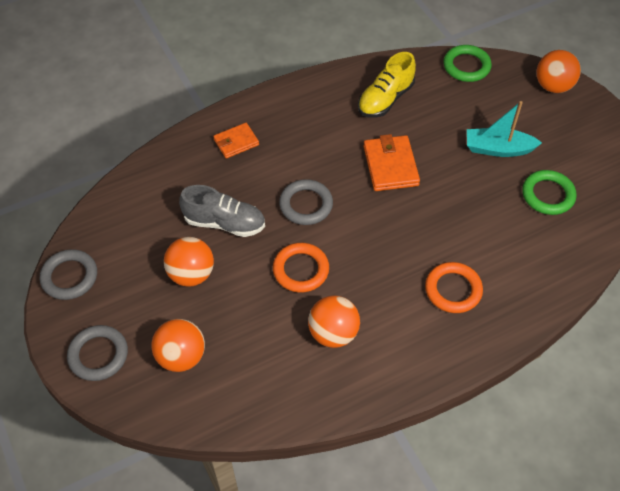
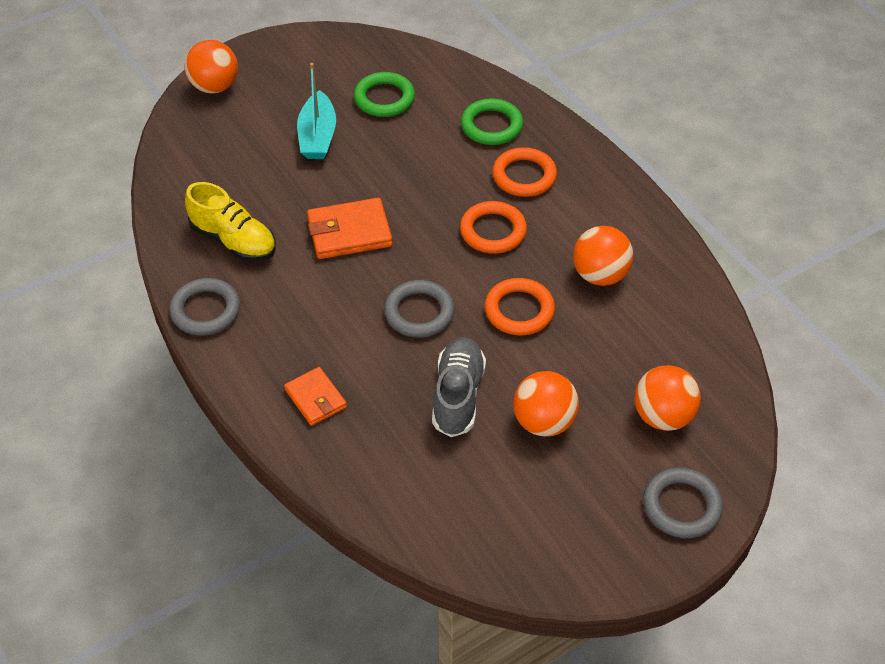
camera: 95 degrees left, 5 degrees down
grey ring [40,249,97,300] -> grey ring moved to [169,278,240,336]
green ring [443,45,492,82] -> green ring moved to [461,98,523,145]
none -> orange ring [460,201,527,254]

